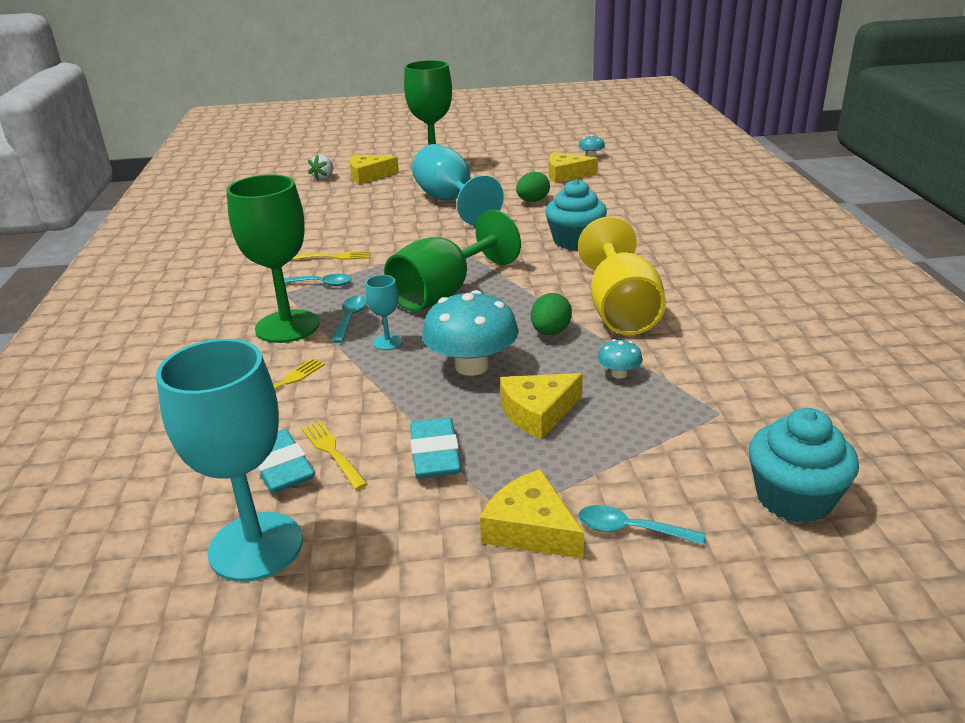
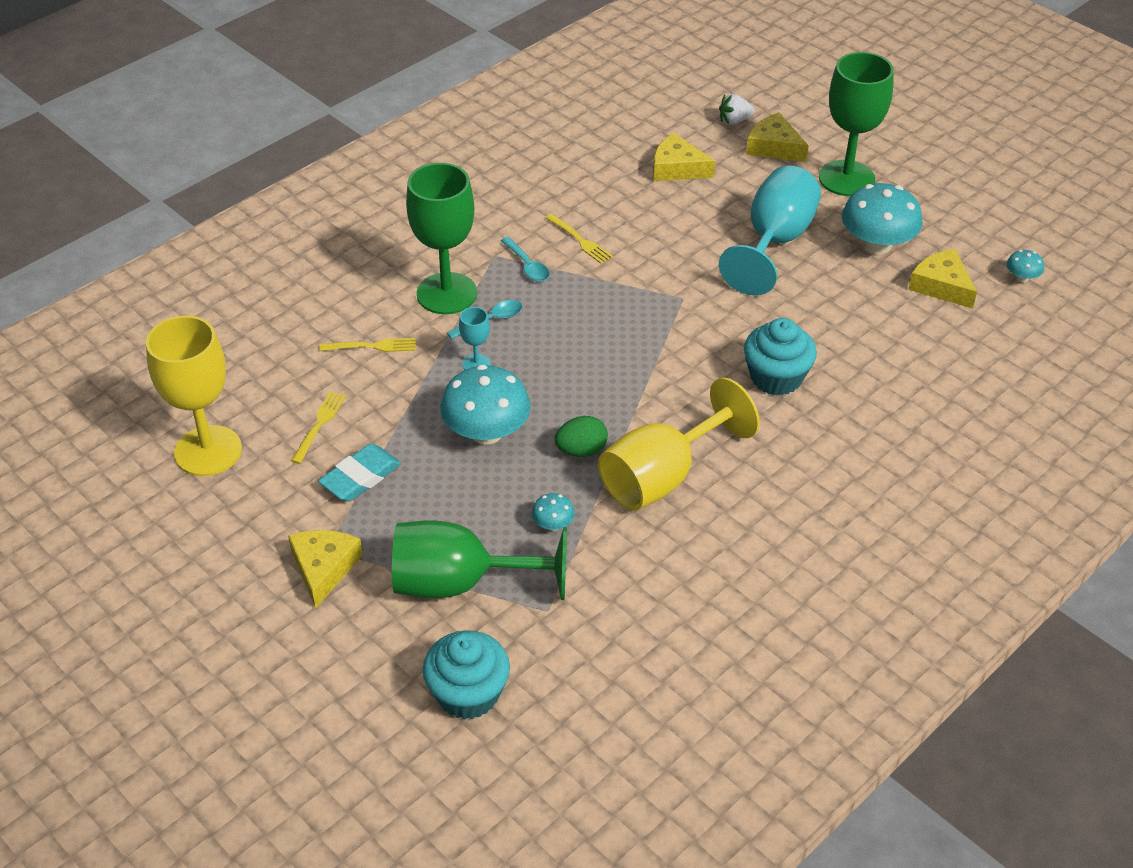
camera: 50 degrees right, 15 degrees up
turquoise goblet [156,339,303,582] -> yellow goblet [146,315,242,476]
turquoise eraser [255,429,315,494] -> none
green goblet [384,210,521,312] -> green goblet moved to [392,520,567,600]
yellow cheese [500,373,583,439] -> yellow cheese moved to [653,133,716,181]
green egg [516,172,550,202] -> none
turquoise spoon [578,505,706,545] -> none
none -> turquoise mushroom [842,183,923,254]

